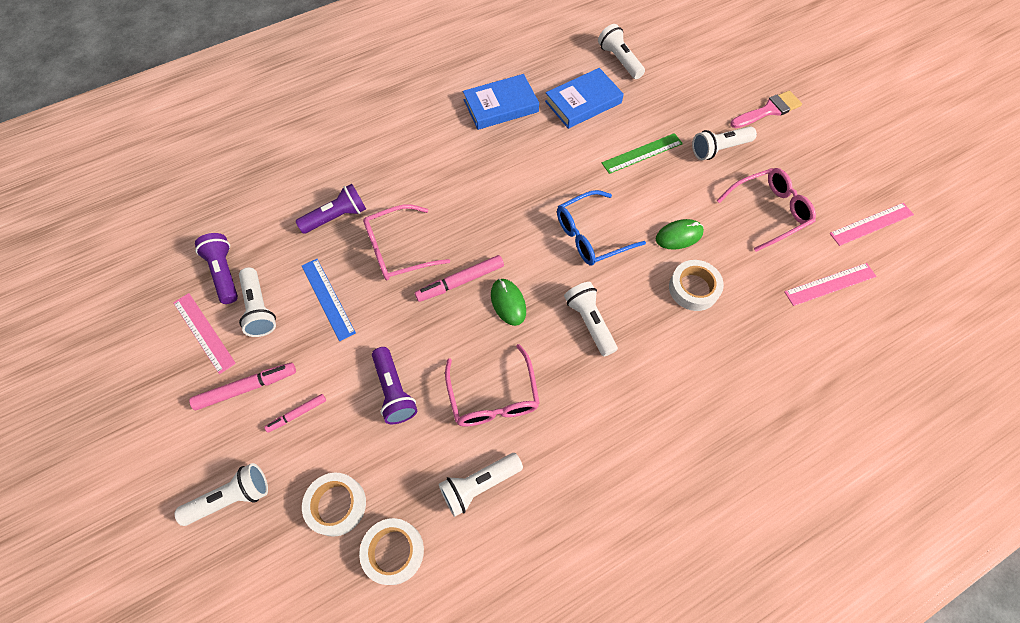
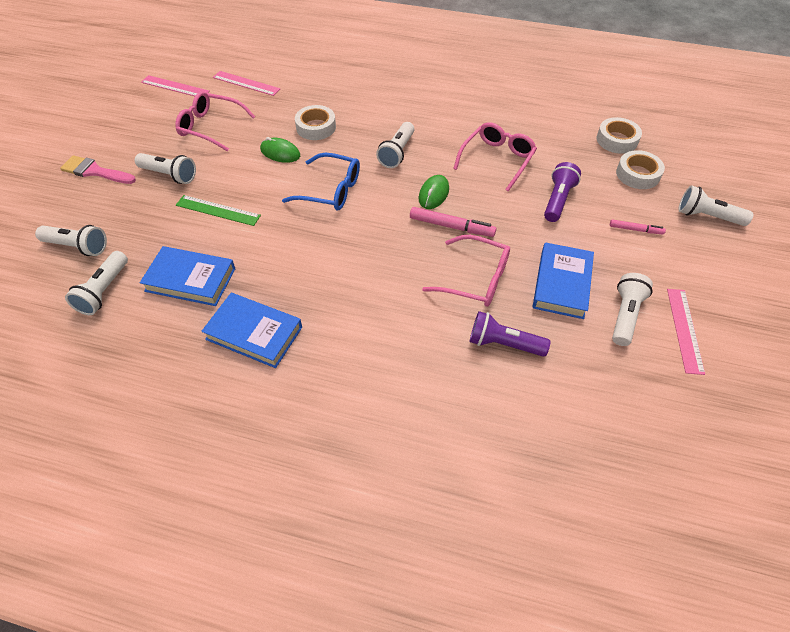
camera: 135 degrees left, 10 degrees down
pink marker [189,363,296,410] -> none
purple flashlight [195,233,238,304] -> none
blue ruler [302,259,356,341] -> blue book [532,242,594,319]
white flashlight [439,453,523,517] -> white flashlight moved to [35,225,107,256]

